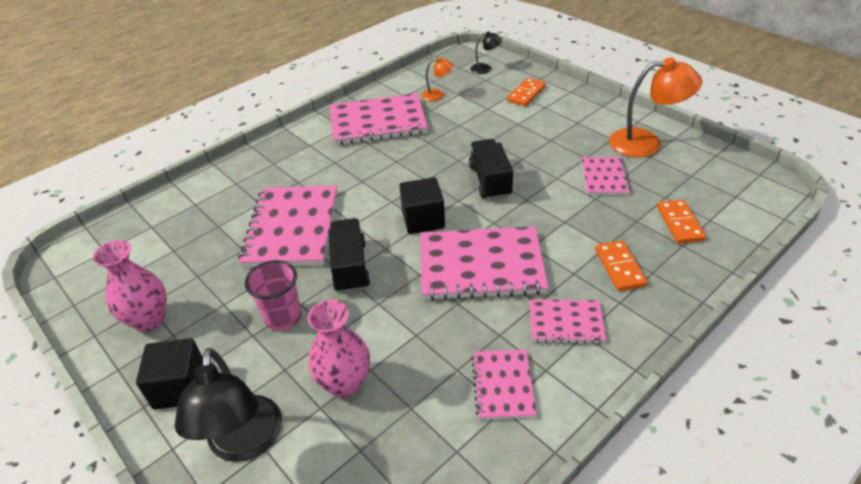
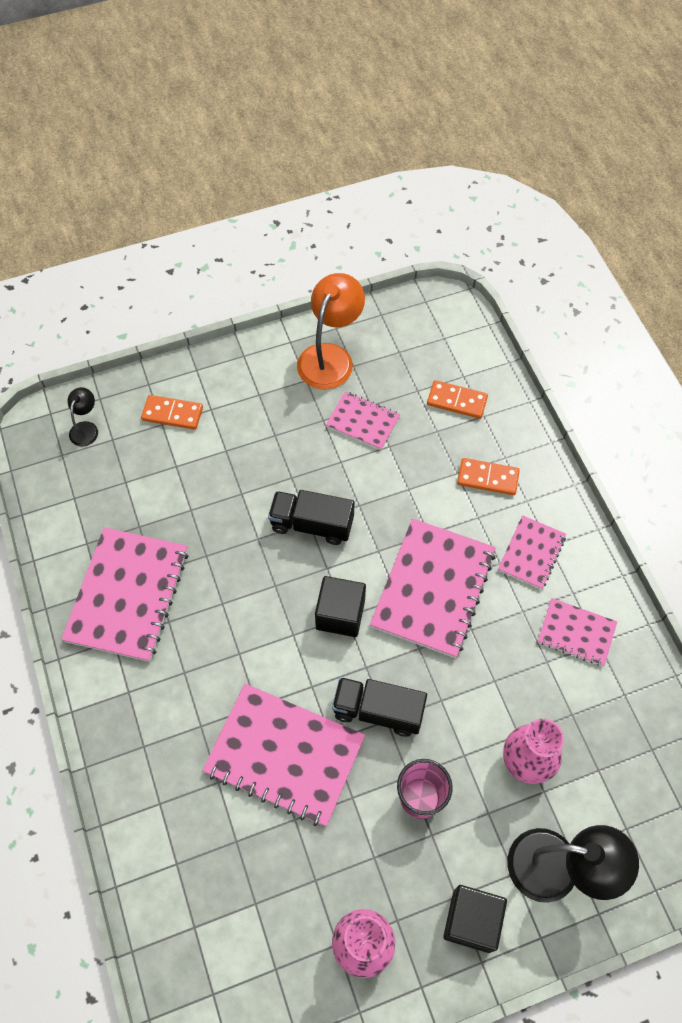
camera: 70 degrees left, 20 degrees up
orange lamp [422,57,454,101] -> none
orange domino [507,78,546,106] -> orange domino turned 45 degrees counterclockwise [141,395,203,430]

